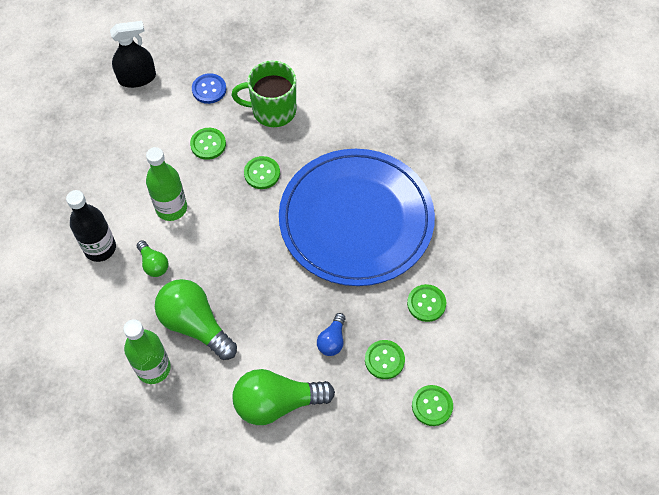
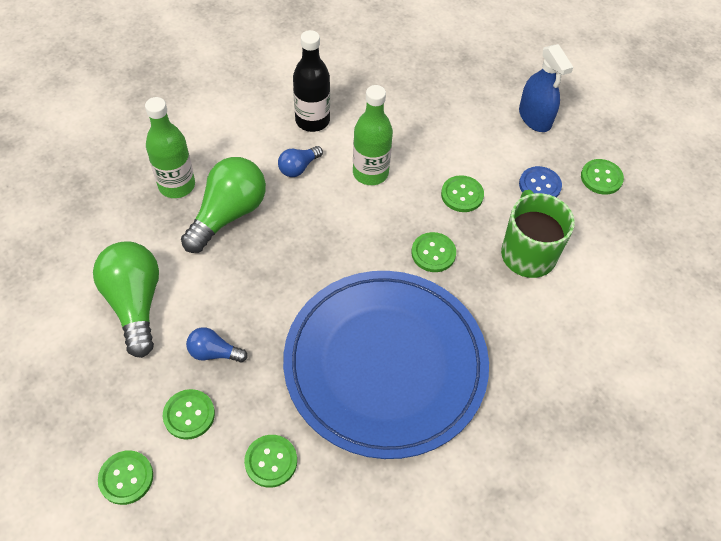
camera: 80 degrees right, 5 degrees down
black spray bottle [110,21,156,88] -> blue spray bottle [519,44,573,132]
green light bulb [137,240,169,277] -> blue light bulb [278,146,323,177]
none -> green button [581,159,624,195]

